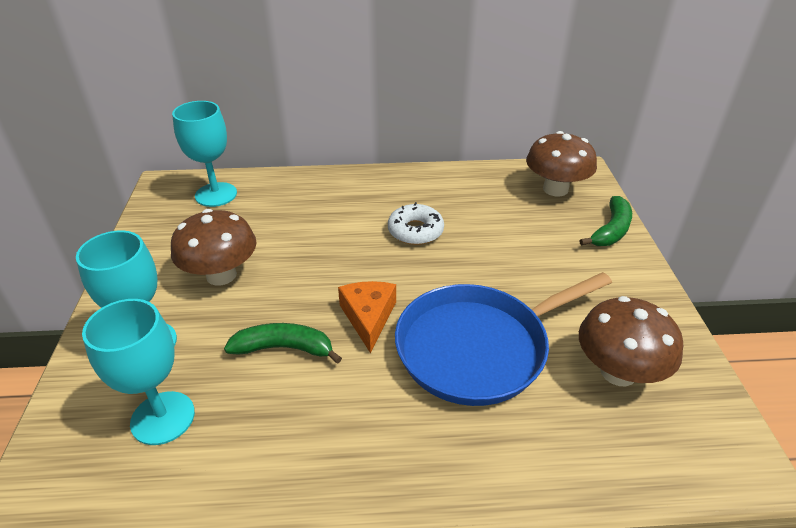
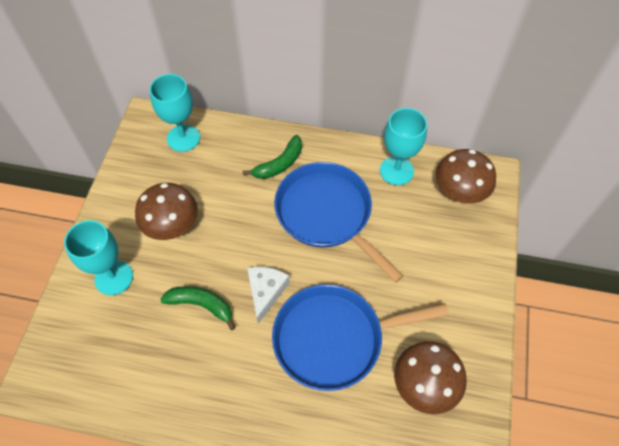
camera: 15 degrees right, 20 degrees up
turquoise goblet [82,299,195,445] -> turquoise goblet moved to [380,108,427,185]
orange cheese [338,281,396,353] -> white cheese [247,267,290,324]
white donut [388,202,444,245] -> blue pan [274,162,404,283]
green banana [579,196,632,246] -> green banana moved to [243,135,302,179]

